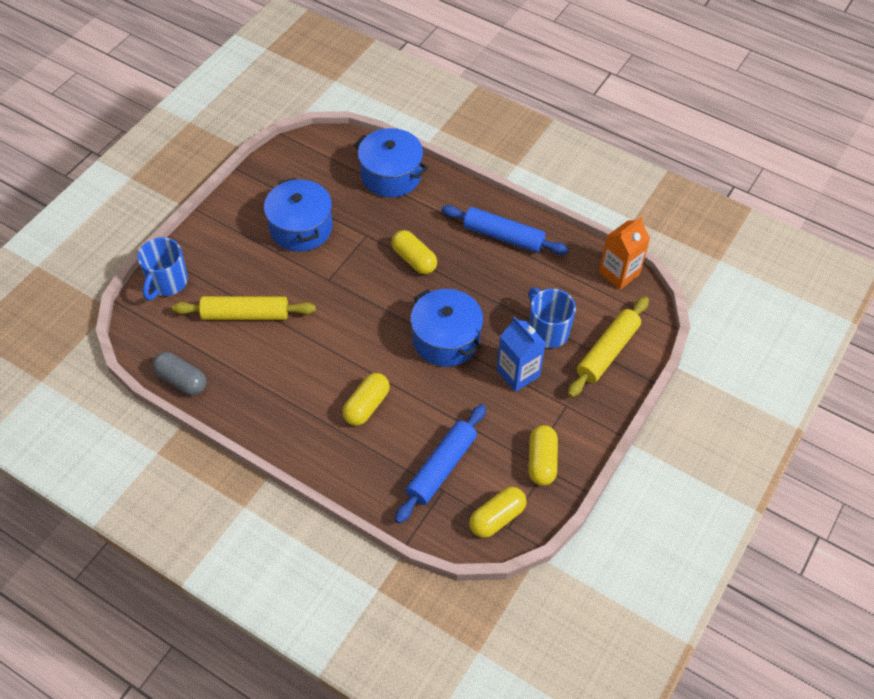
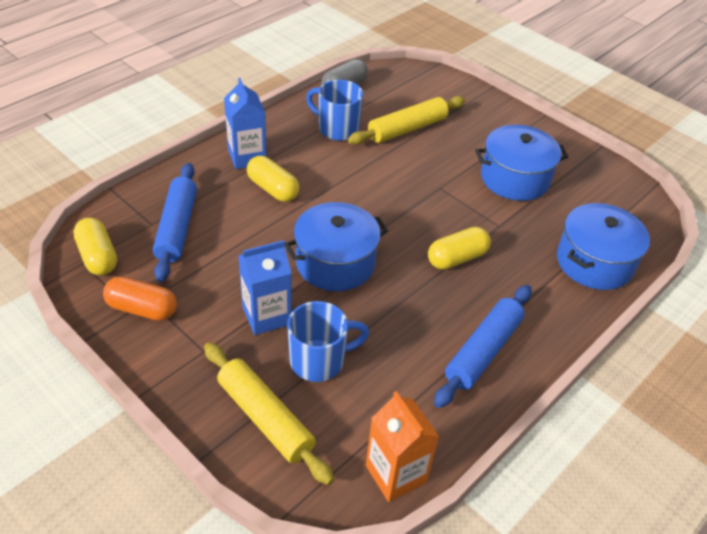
camera: 100 degrees right, 10 degrees down
blue mug [137,237,188,300] -> blue mug moved to [306,80,363,141]
yellow rolling pin [172,296,316,320] -> yellow rolling pin turned 45 degrees clockwise [348,96,465,145]
blue rolling pin [395,404,486,524] -> blue rolling pin turned 45 degrees clockwise [153,163,197,282]
yellow capsule [529,425,558,486] -> orange capsule [103,277,177,321]
none -> blue carton [224,78,267,169]

